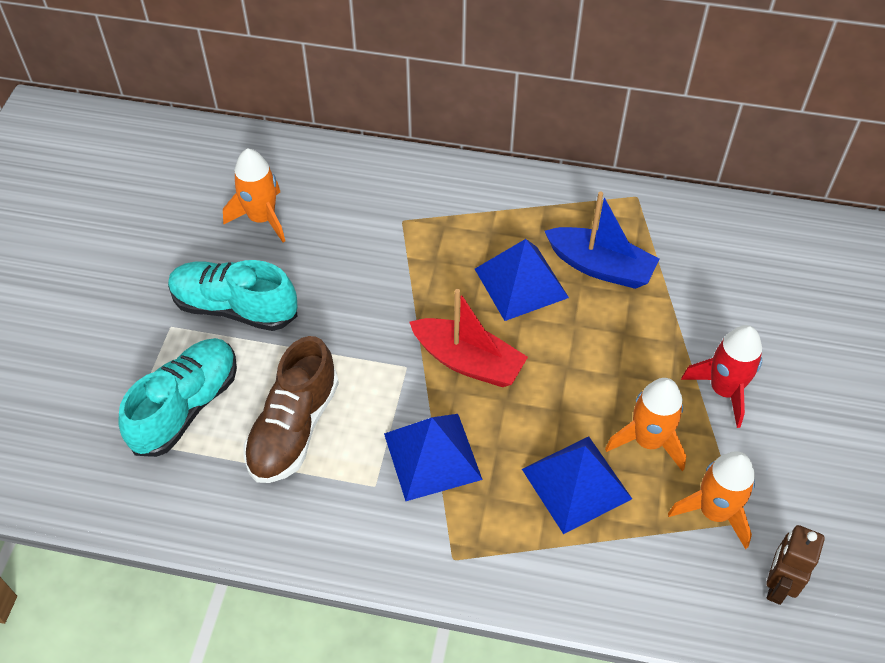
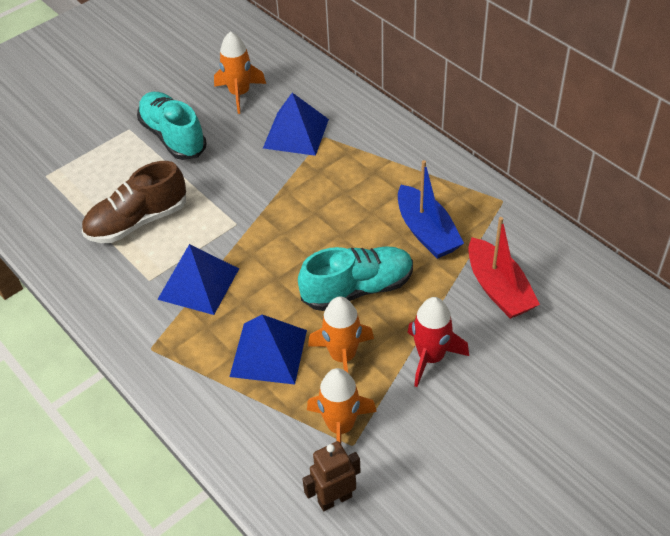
camera: 40 degrees right, 5 degrees down
turquoise shoe [118,338,237,457] -> turquoise shoe moved to [298,246,413,311]
red boat [409,289,528,387] -> red boat moved to [468,217,540,319]
blue pyramid [475,239,569,321] -> blue pyramid moved to [263,93,329,156]

